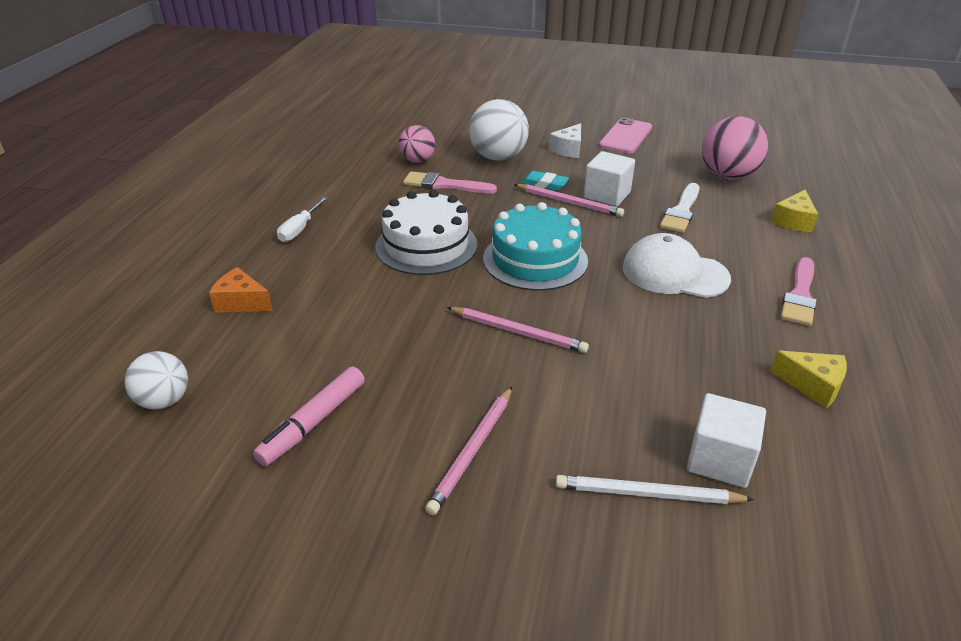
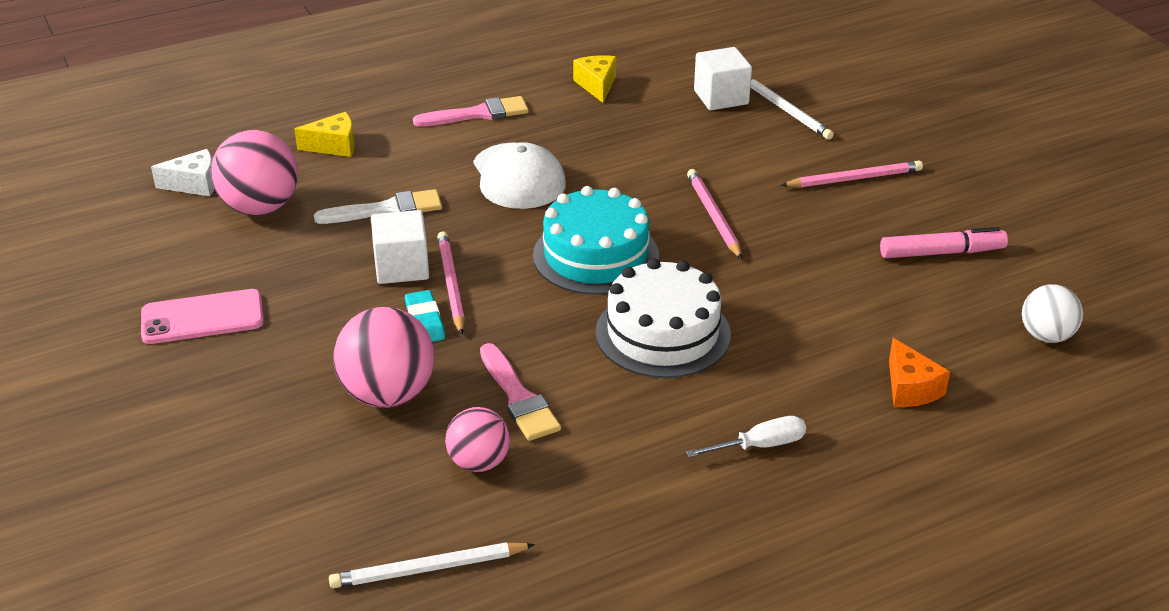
camera: 130 degrees left, 0 degrees up
white ball [469,99,529,161] -> pink ball [333,307,435,408]
white cheese [549,123,581,158] -> white cheese moved to [151,149,214,196]
none -> white pencil [329,542,535,588]

